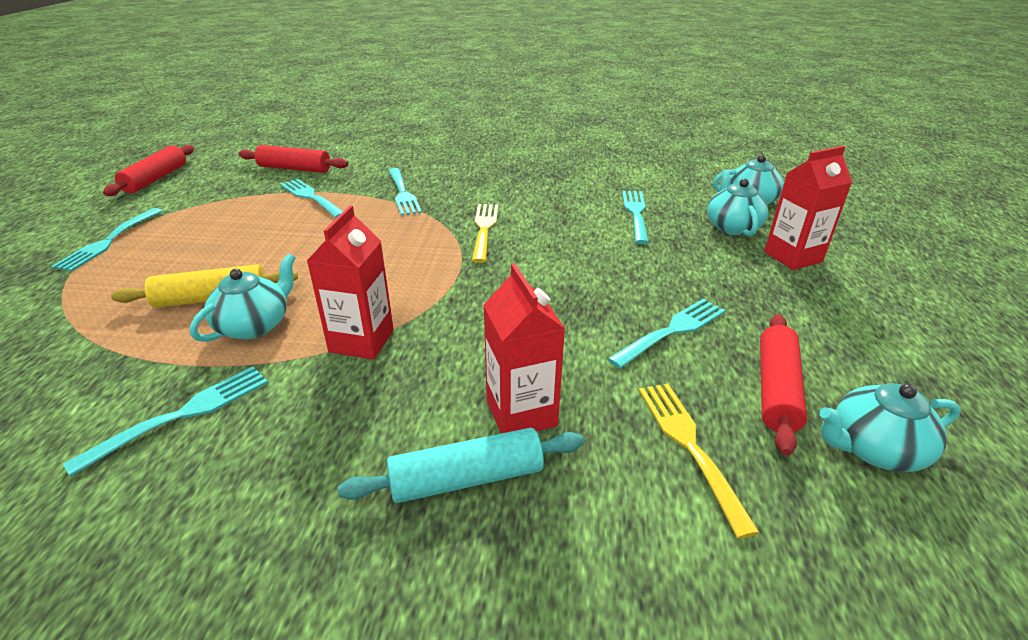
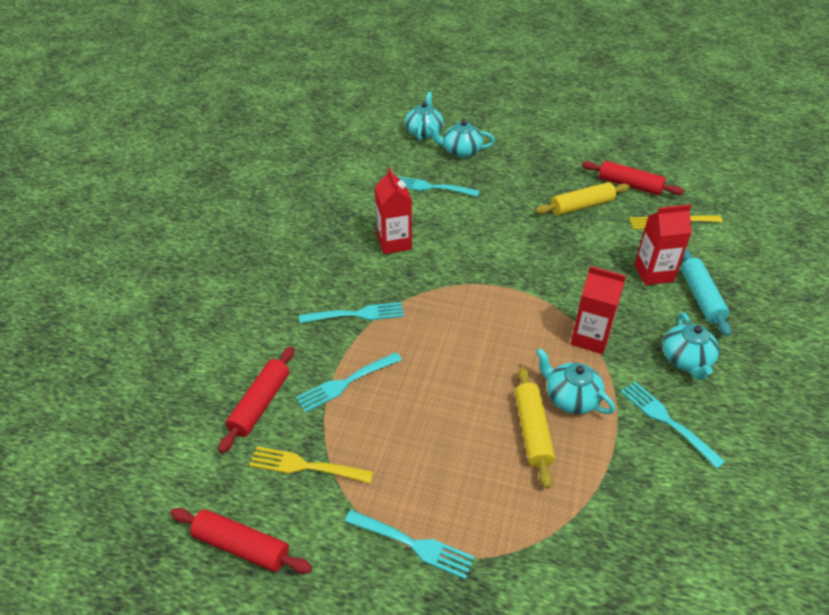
camera: 80 degrees left, 10 degrees up
yellow fork [472,204,498,263] -> yellow fork moved to [249,446,374,483]
turquoise fork [608,299,726,369] -> yellow rolling pin [535,182,630,215]
red carton [764,146,852,270] -> red carton moved to [375,167,412,254]
turquoise teapot [820,383,960,472] -> turquoise teapot moved to [662,312,719,380]

